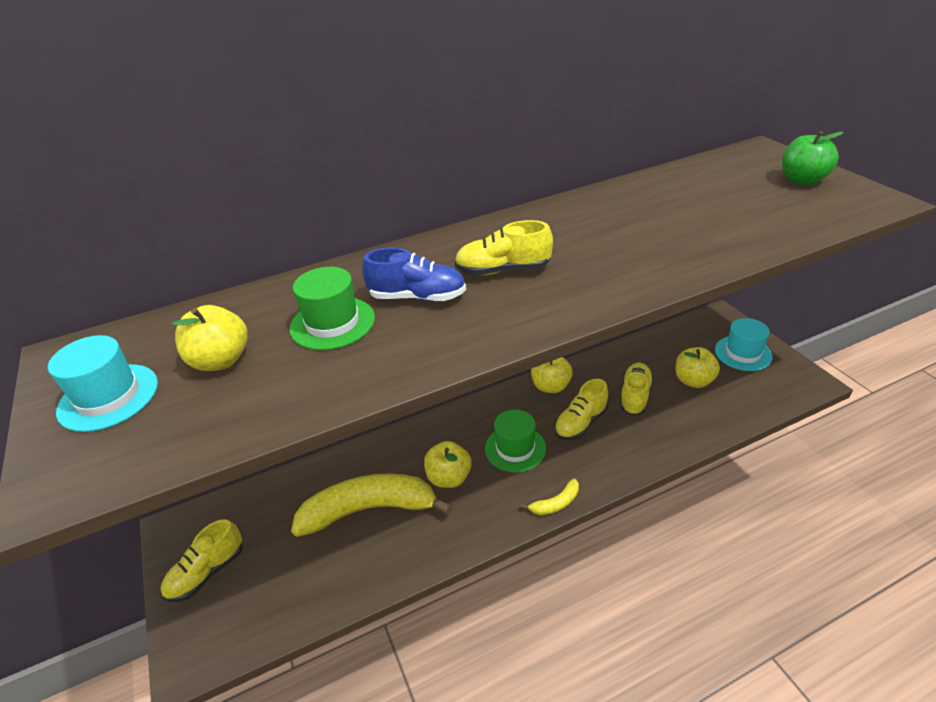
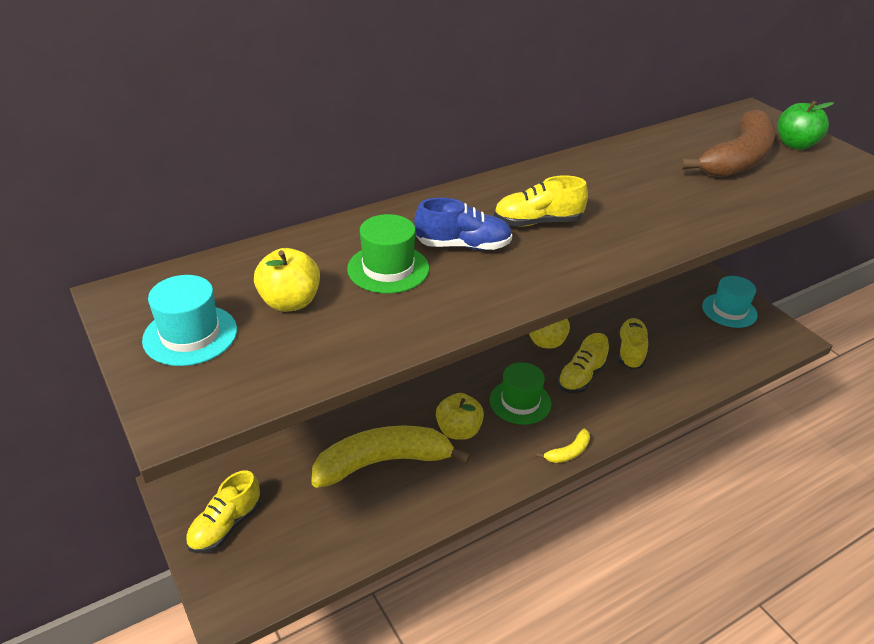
camera: 10 degrees left, 0 degrees up
yellow apple [676,347,720,388] -> none
none -> brown banana [679,109,776,178]

